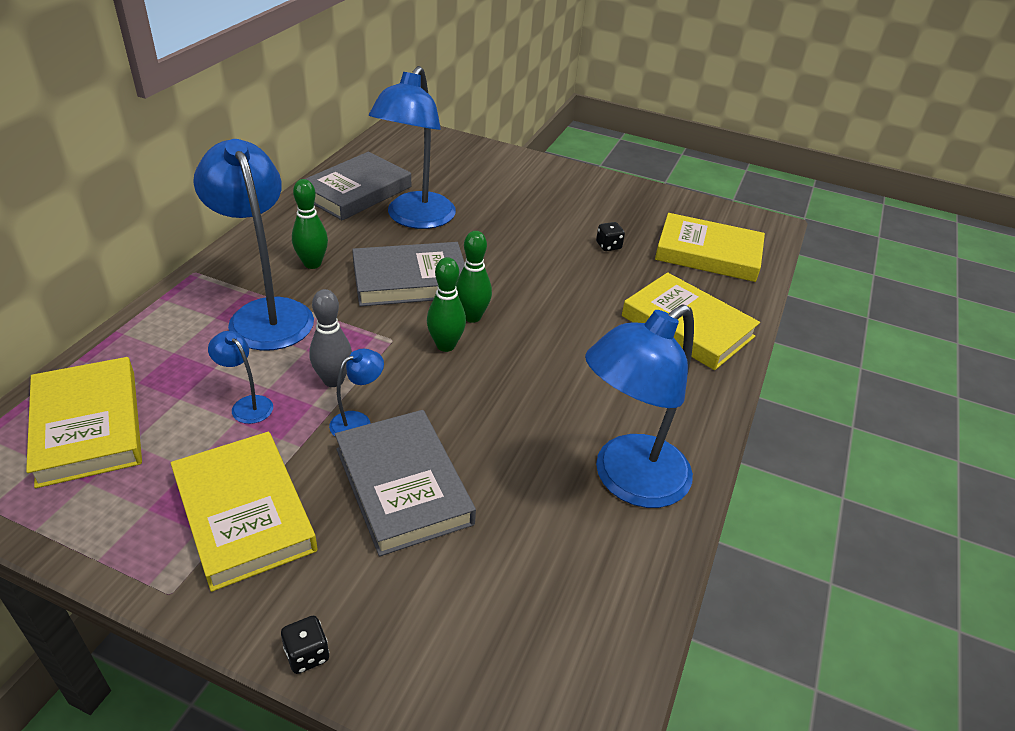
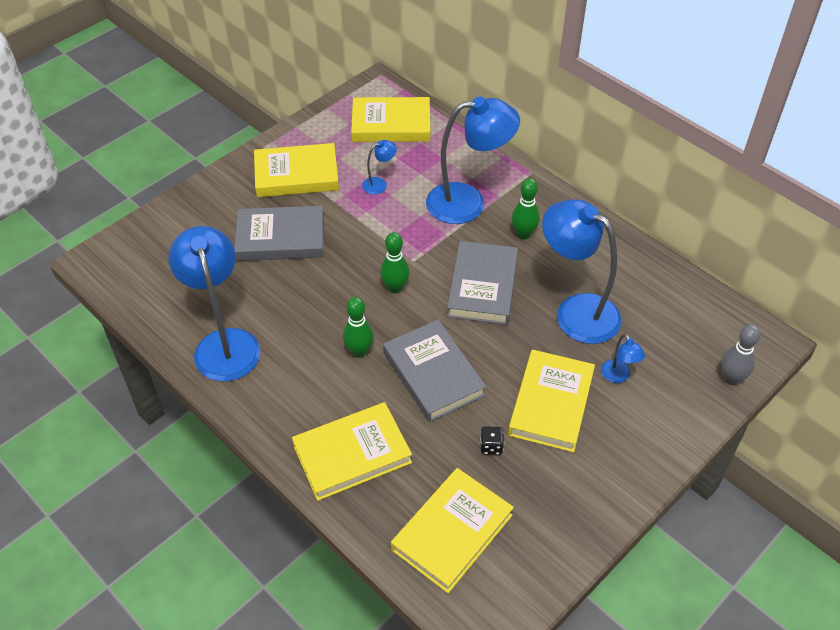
camera: 115 degrees right, 10 degrees up
black dice [281,616,329,674] -> none
grey book [306,152,411,220] -> grey book moved to [383,320,486,422]
grey bowling pin [309,289,352,387] -> grey bowling pin moved to [721,325,760,385]
blue lamp [329,349,384,436] -> blue lamp moved to [601,334,645,383]
green bowling pin [456,231,492,323] -> green bowling pin moved to [343,297,374,358]
none -> yellow book [508,349,595,452]

